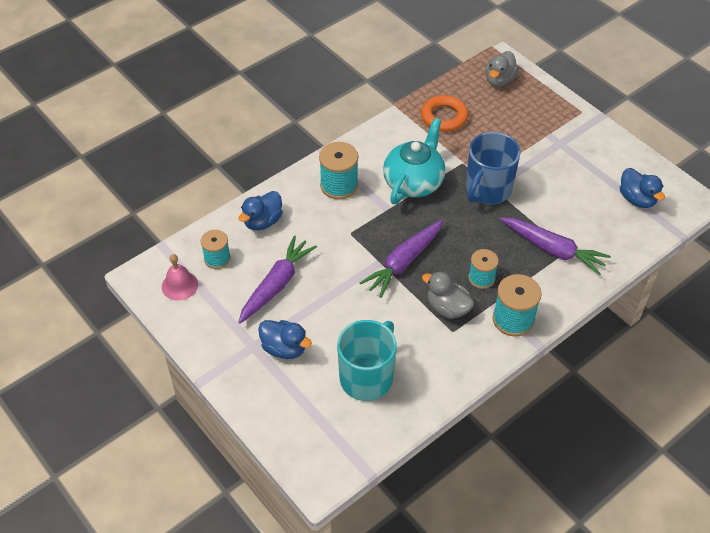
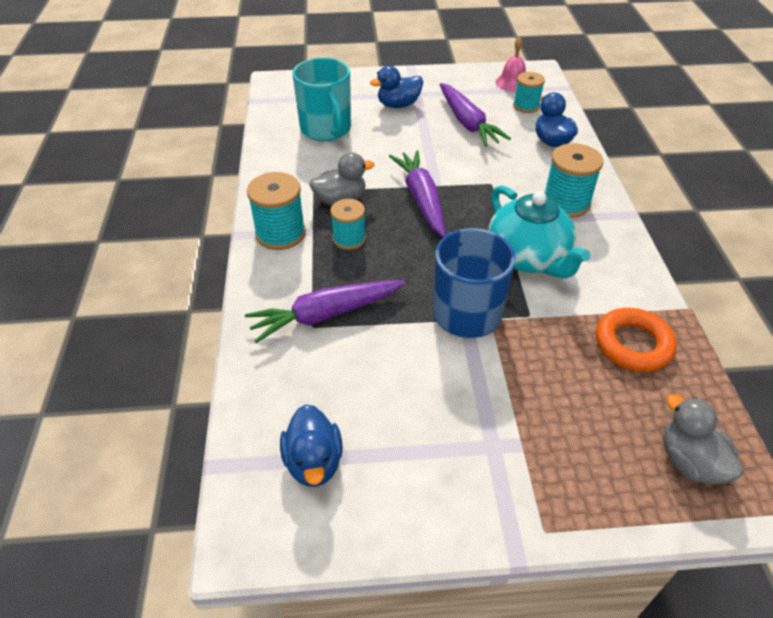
camera: 125 degrees right, 5 degrees down
blue duck [620,168,665,208] -> blue duck turned 105 degrees counterclockwise [280,404,343,487]

